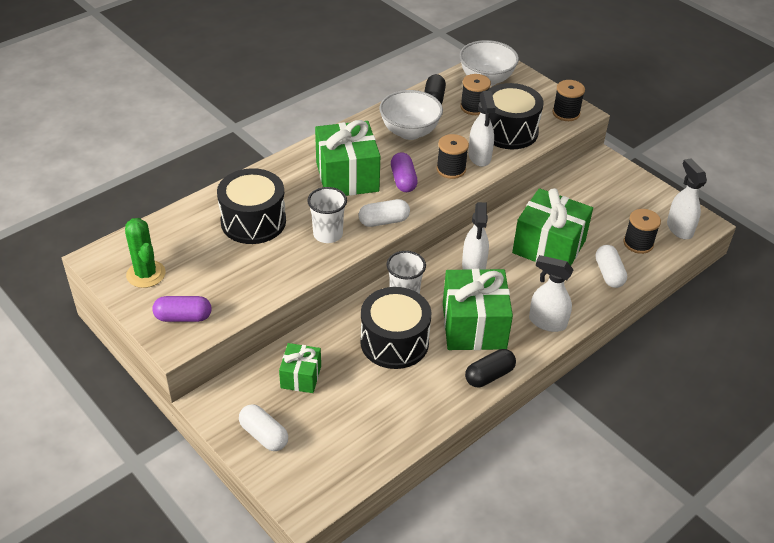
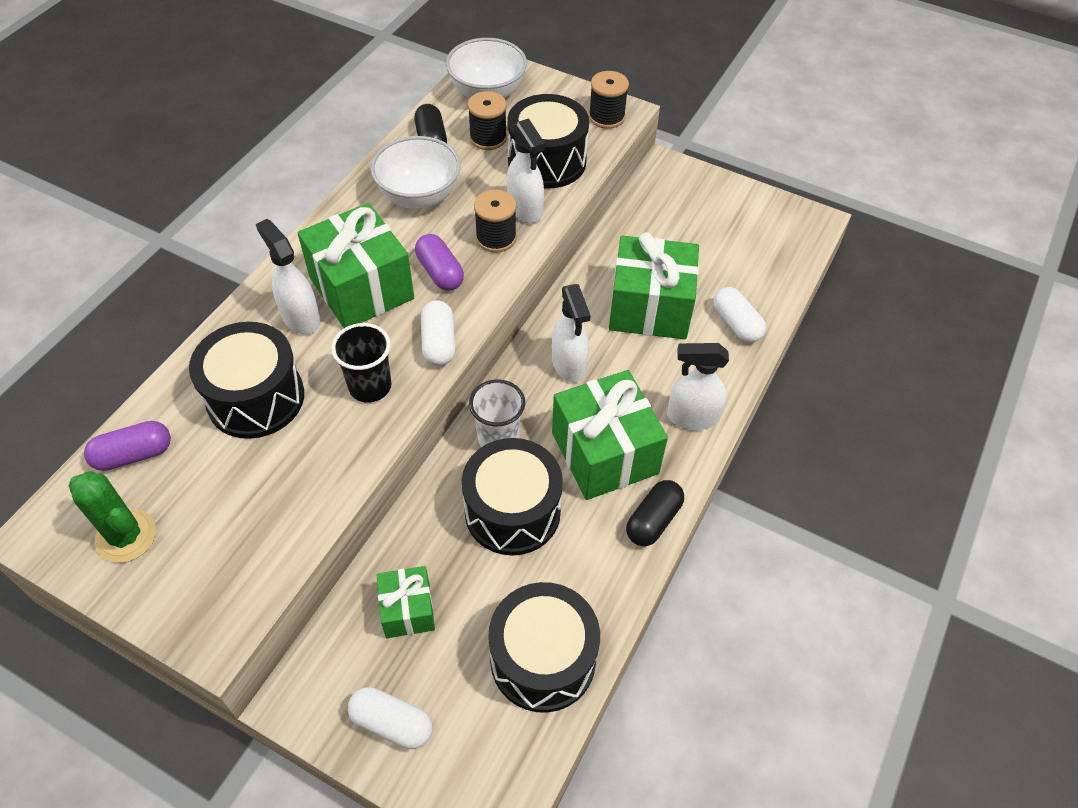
camera: 20 degrees left, 10 degrees up
purple capsule [152,296,212,322] -> purple capsule moved to [84,421,171,471]
white cup [307,187,347,243] -> black cup [331,323,391,402]
white capsule [358,199,410,227] -> white capsule turned 60 degrees counterclockwise [421,300,455,366]
black spool [623,209,661,254] -> none
white spray bottle [667,158,707,239] -> white spray bottle moved to [256,219,320,334]
none -> black drum [488,582,600,713]

